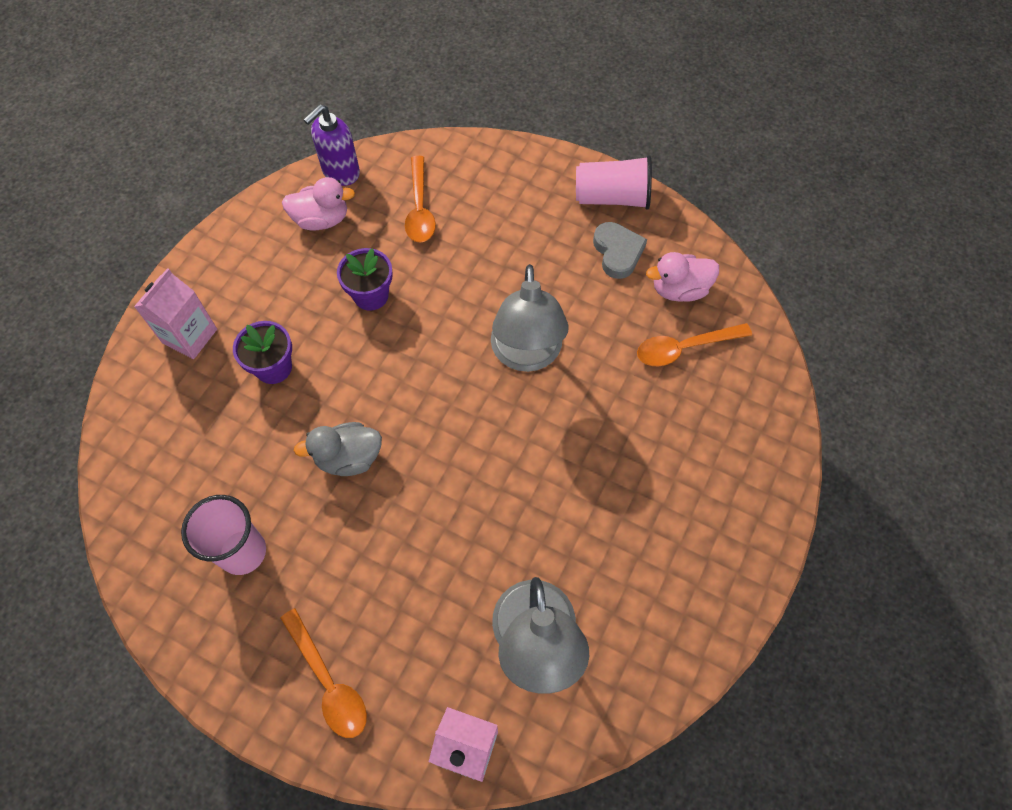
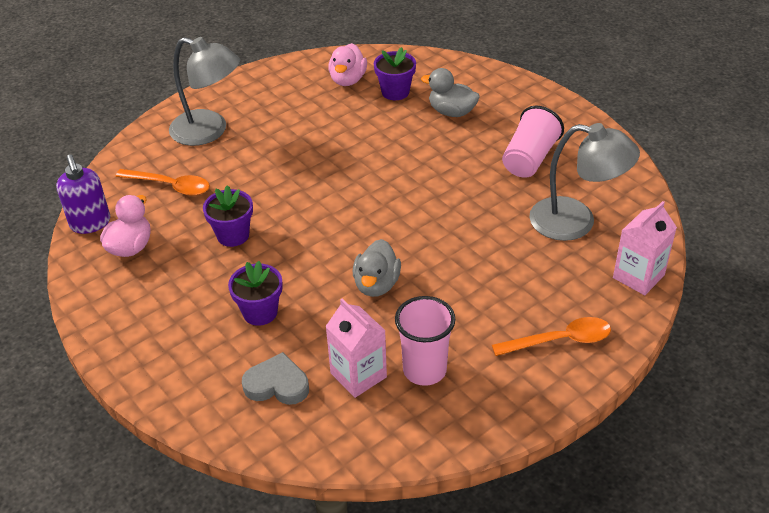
camera: 65 degrees left, 20 degrees down
pink carton [134,268,217,359] -> pink carton moved to [325,299,387,398]
grey lamp [491,264,569,372] -> grey lamp moved to [169,37,240,146]
pink cup [576,155,652,210] -> pink cup moved to [502,106,564,178]
grey heart [593,222,647,279] -> grey heart moved to [242,352,309,405]
orange spoon [637,323,752,366] -> purple flower pot [374,47,416,100]
none -> grey duck [421,68,480,117]

